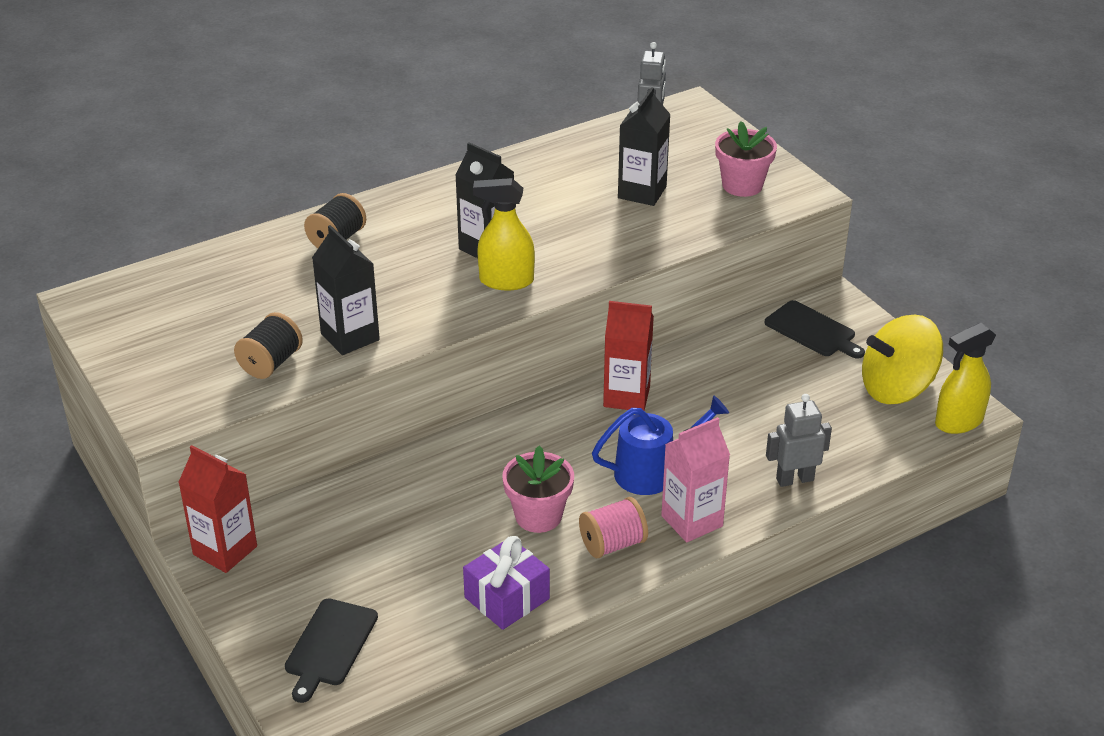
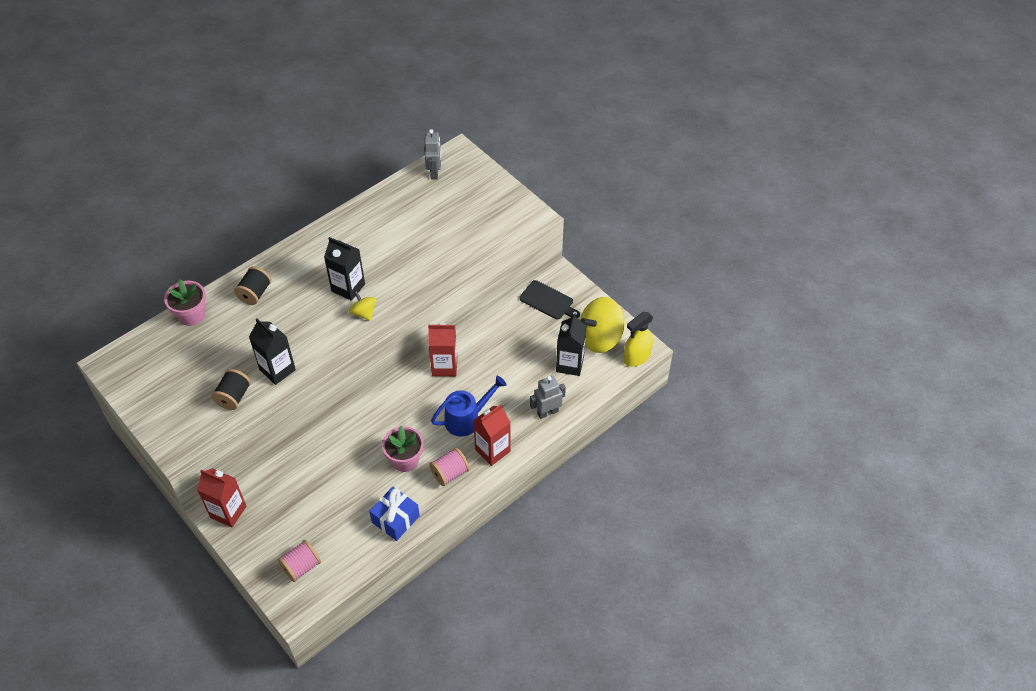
camera: 10 degrees left, 15 degrees up
black cutting board [285,598,378,703] -> pink spool [278,540,321,582]
purple gift [463,536,550,630] -> blue gift [369,487,420,541]
yellow spray bottle [473,178,535,290] -> yellow spinning top [349,291,377,321]
black carton [618,87,671,206] -> black carton moved to [556,313,586,376]
pink carton [661,417,730,542] -> red carton [473,404,511,466]
pink flower pot [715,121,777,197] -> pink flower pot moved to [164,279,206,326]

